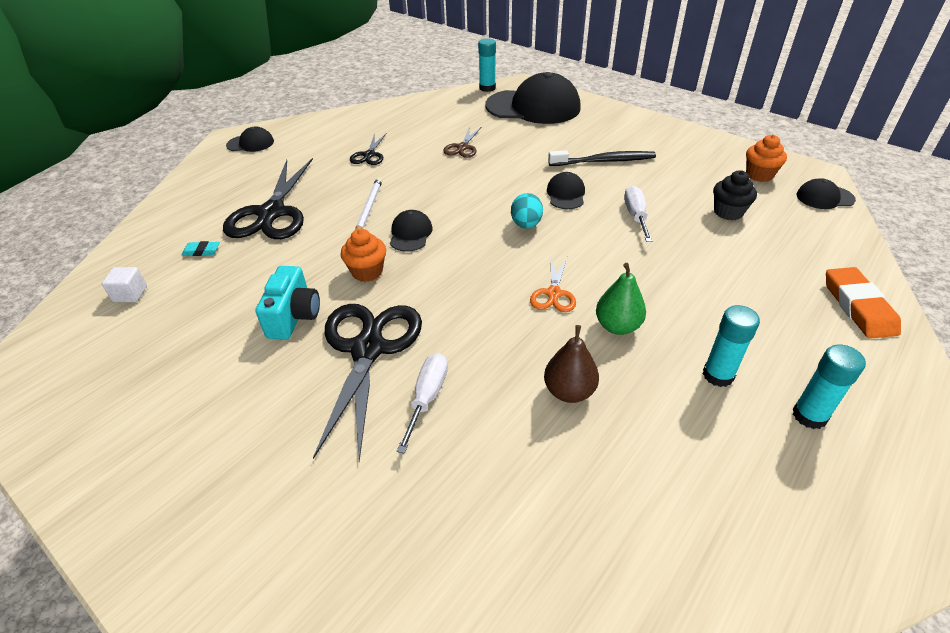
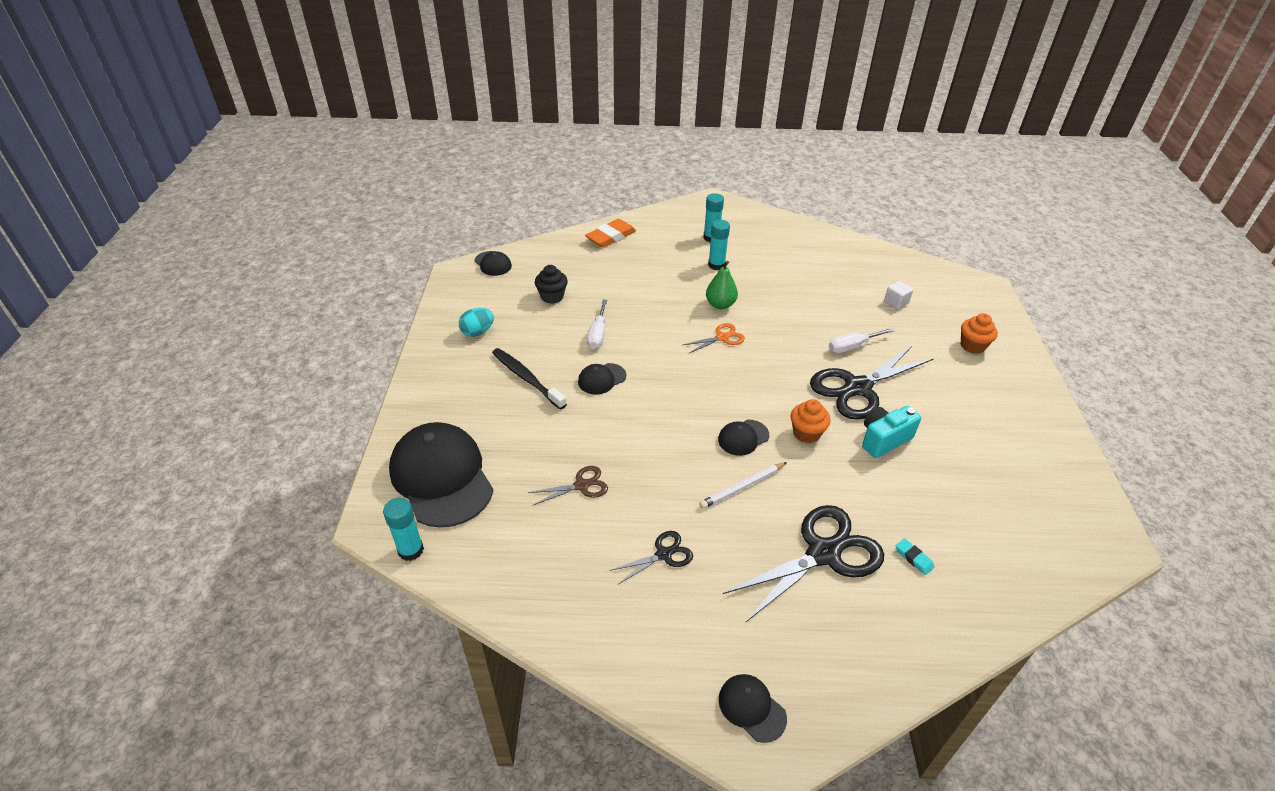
camera: 130 degrees left, 0 degrees up
white cube [102,267,147,302] -> white cube moved to [884,281,913,309]
turquoise egg [511,193,543,229] -> turquoise egg moved to [459,308,494,337]
brown pear [544,325,599,403] -> none
white screwdriver [624,186,652,242] -> white screwdriver turned 45 degrees counterclockwise [587,300,607,349]
orange cupcake [746,135,787,182] -> orange cupcake moved to [961,313,998,354]

